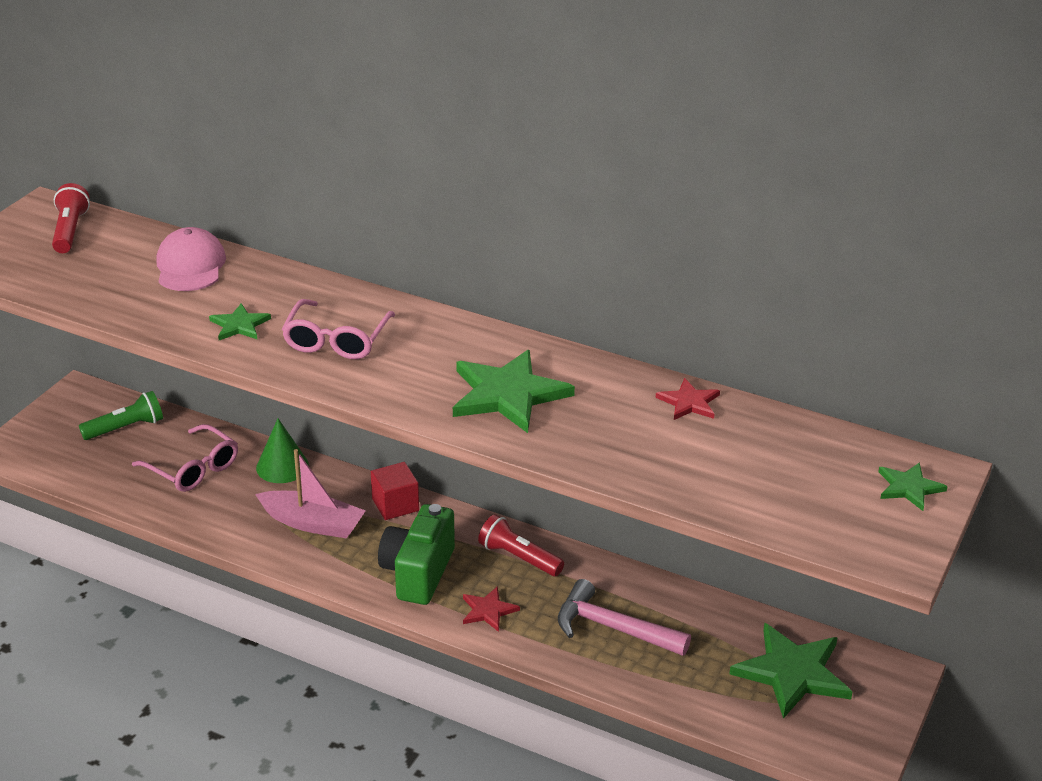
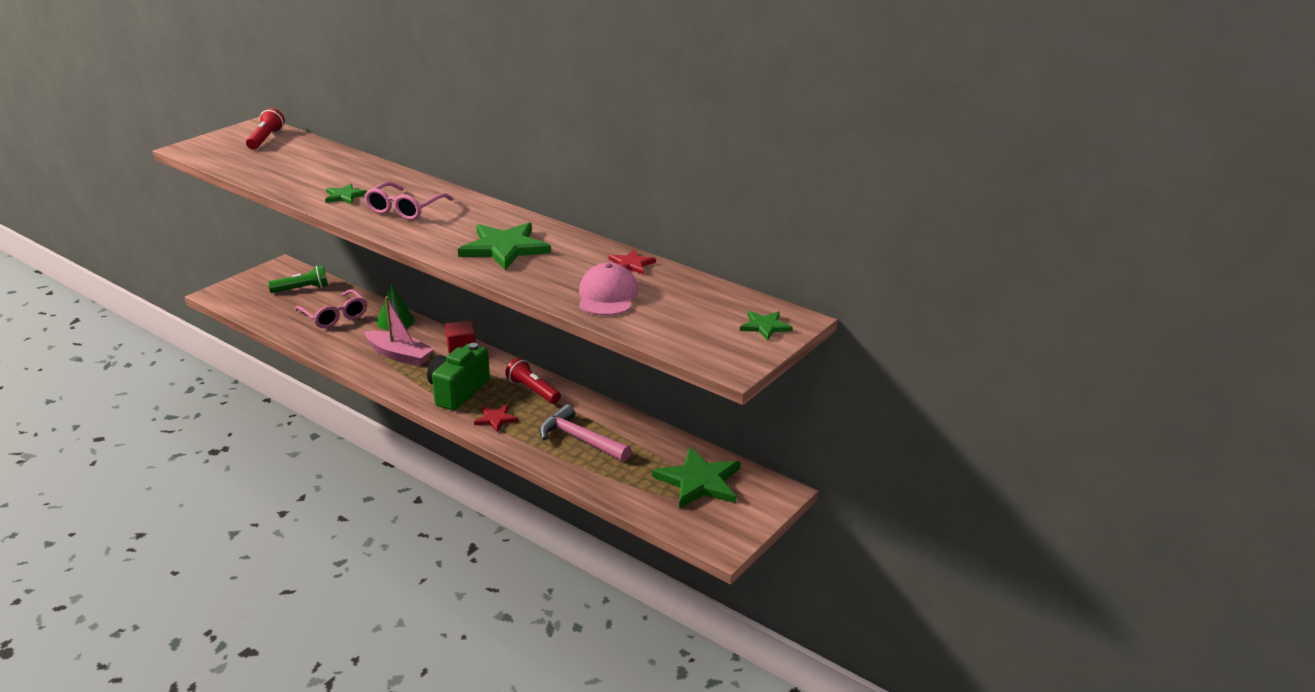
camera: 10 degrees right, 5 degrees down
pink cap [156,227,226,291] -> pink cap moved to [579,263,638,316]

